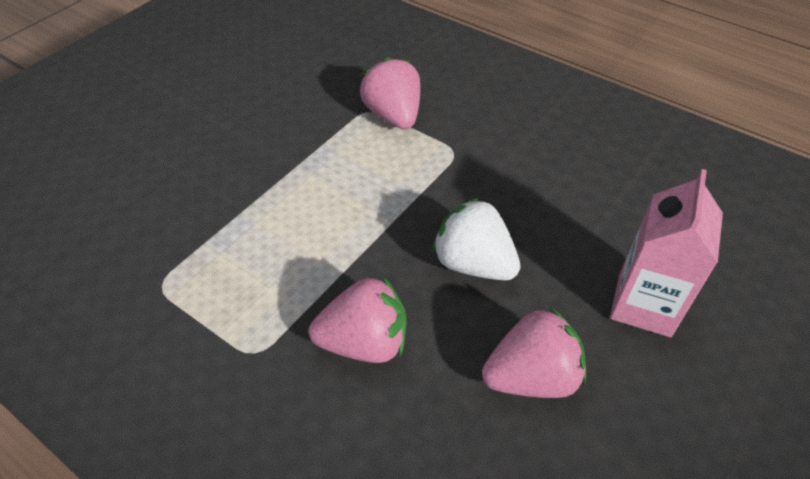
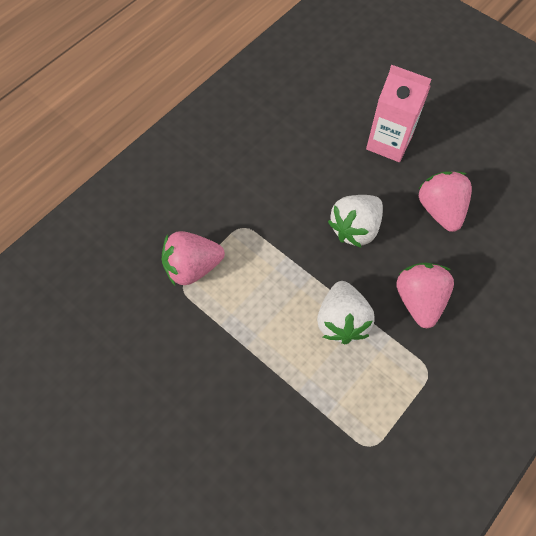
camera: 85 degrees left, 15 degrees up
none -> white strawberry [317,281,375,344]

